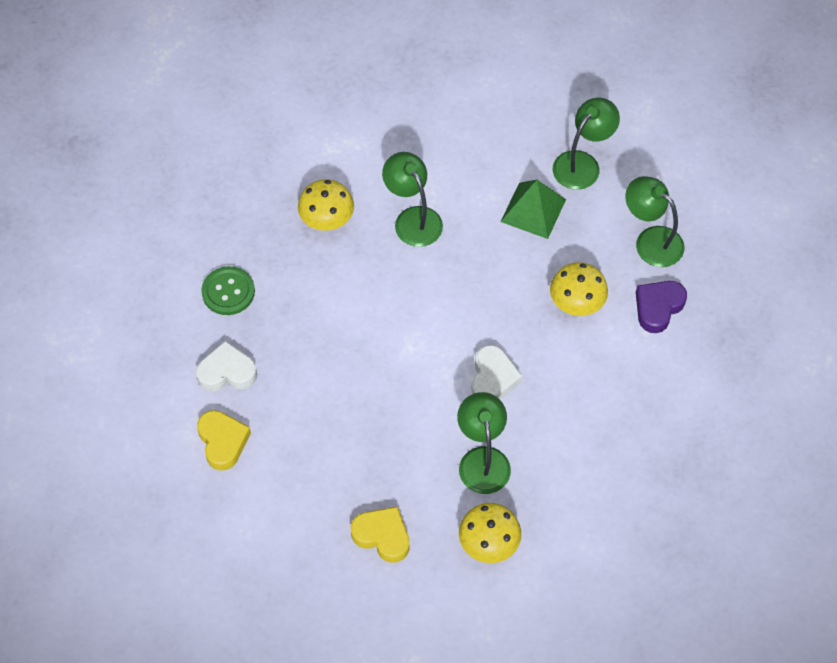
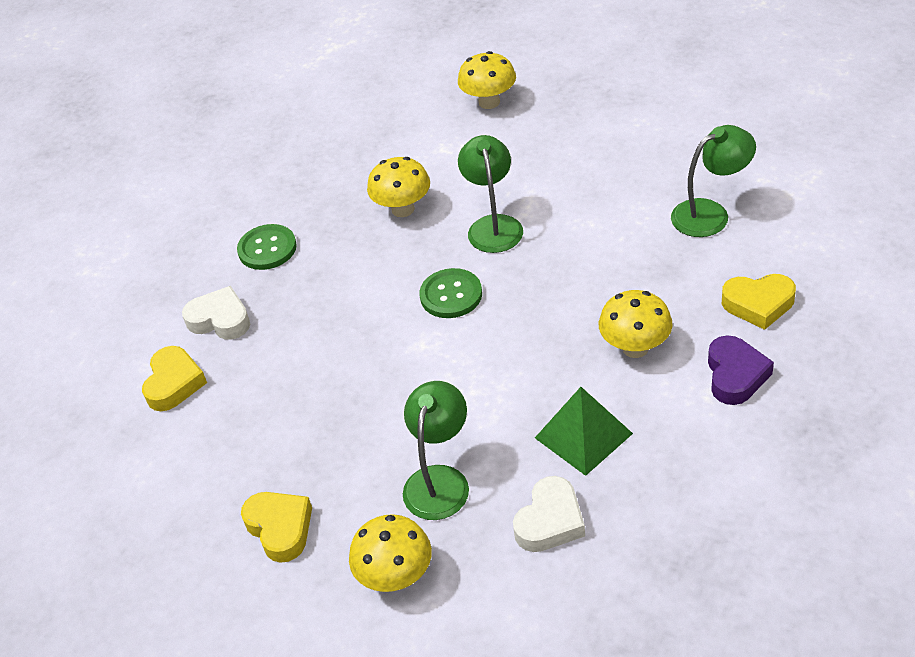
camera: 30 degrees right, 15 degrees down
white heart [471,345,523,399] -> white heart moved to [513,476,585,552]
green pyramid [501,180,566,239] -> green pyramid moved to [535,387,633,476]
green lamp [625,176,684,267] -> yellow heart [722,274,796,330]
purple heart [636,281,687,333] -> purple heart turned 120 degrees clockwise [708,335,774,405]
none -> green button [419,268,482,318]
none -> yellow mushroom [458,51,516,109]

